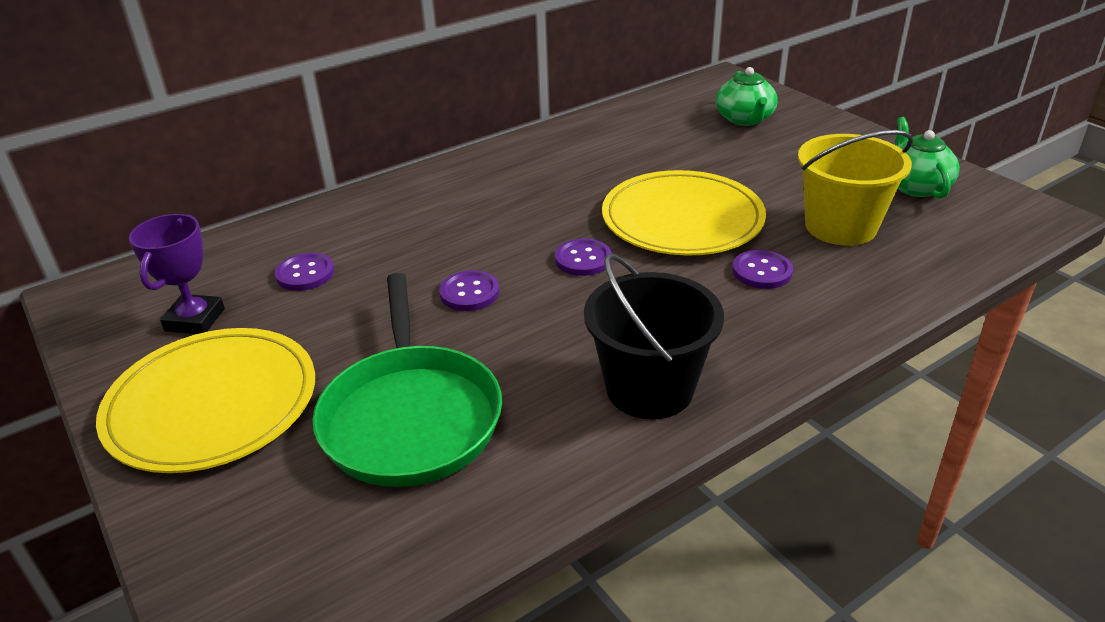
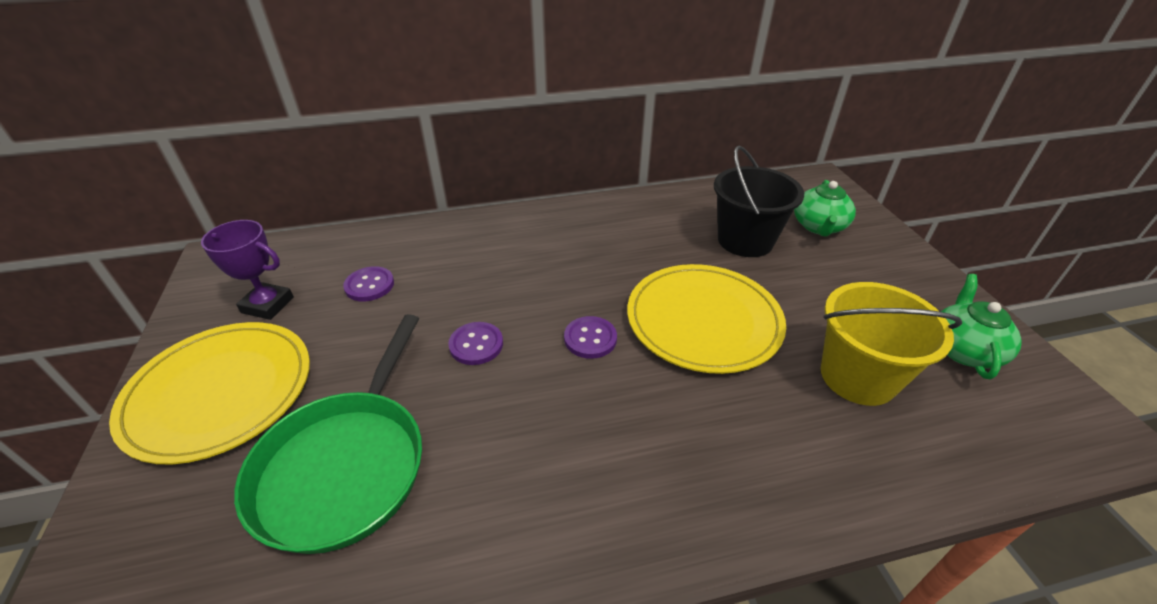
camera: 20 degrees right, 5 degrees up
purple trophy [129,214,225,334] -> purple trophy turned 75 degrees clockwise [201,220,294,320]
black bucket [584,254,724,419] -> black bucket moved to [714,145,804,257]
purple button [733,250,793,289] -> none

